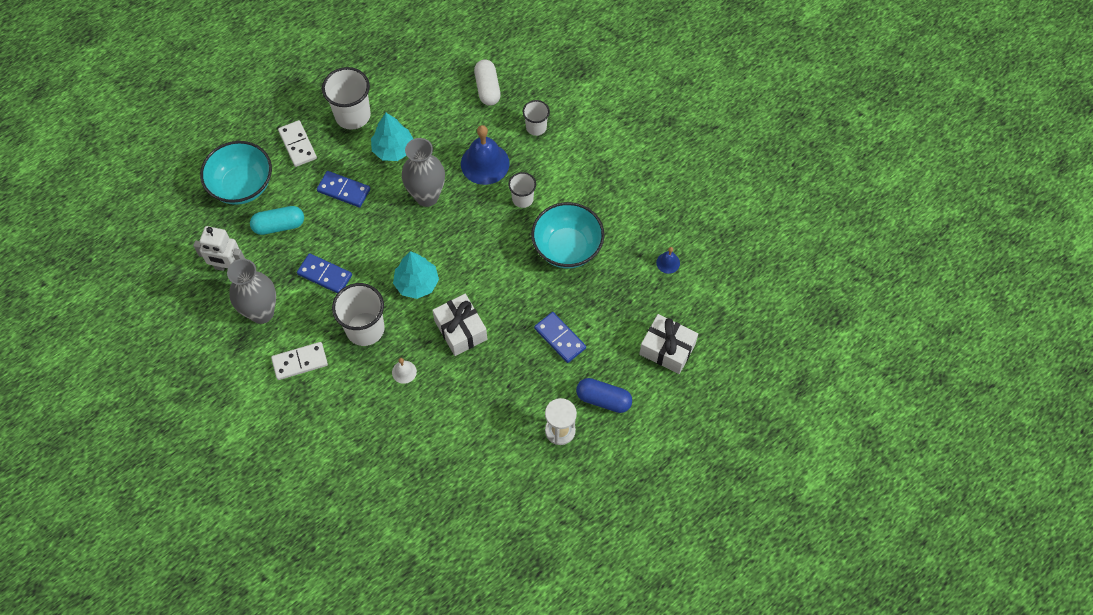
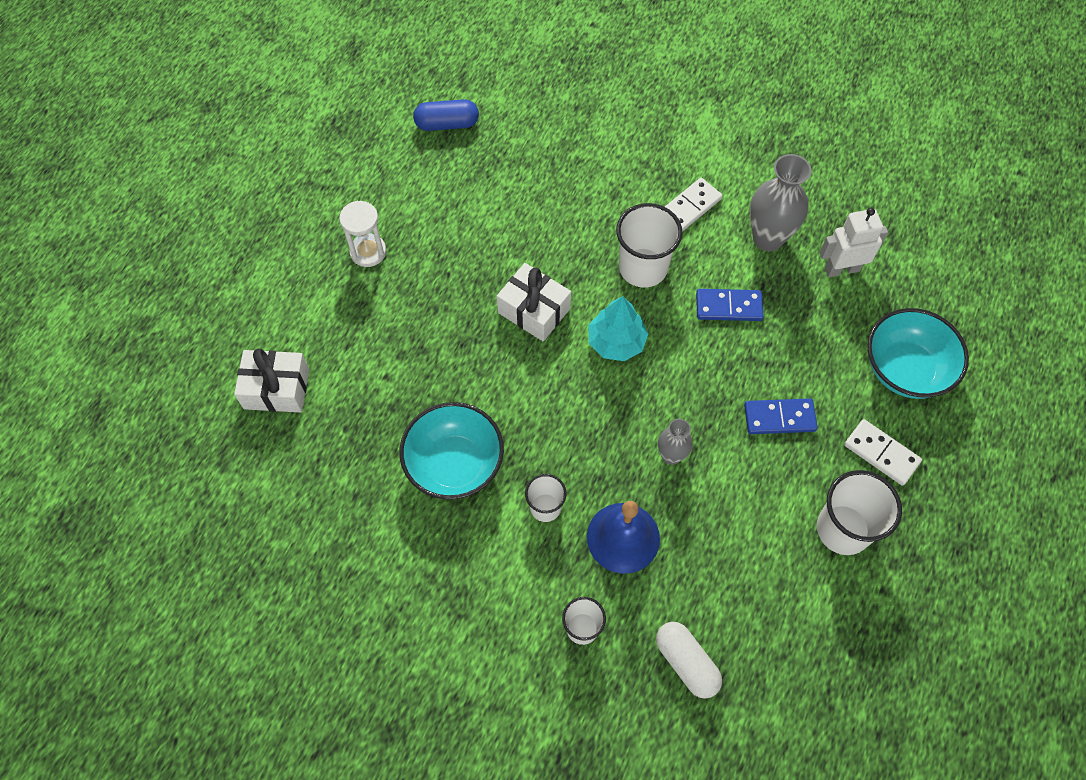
camera: 155 degrees right, 0 degrees up
turquoise capsule [250,206,304,235] -> none
turquoise tree [371,113,413,161] -> none
white bell [392,358,417,384] -> none
grey vase [402,138,445,207] -> grey vase [658,419,693,465], size x0.56
blue domino [534,312,586,363] -> none
blue capsule [576,378,632,413] -> blue capsule moved to [413,99,479,131]
blue bell [656,247,680,274] -> none

